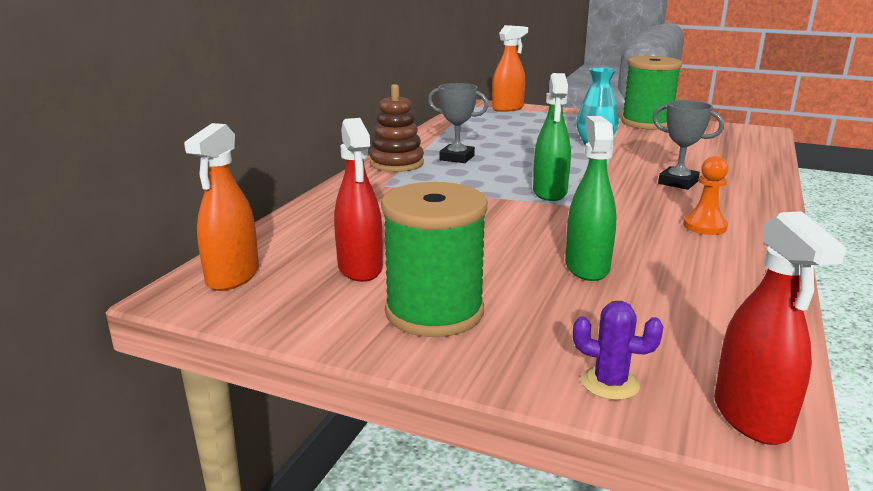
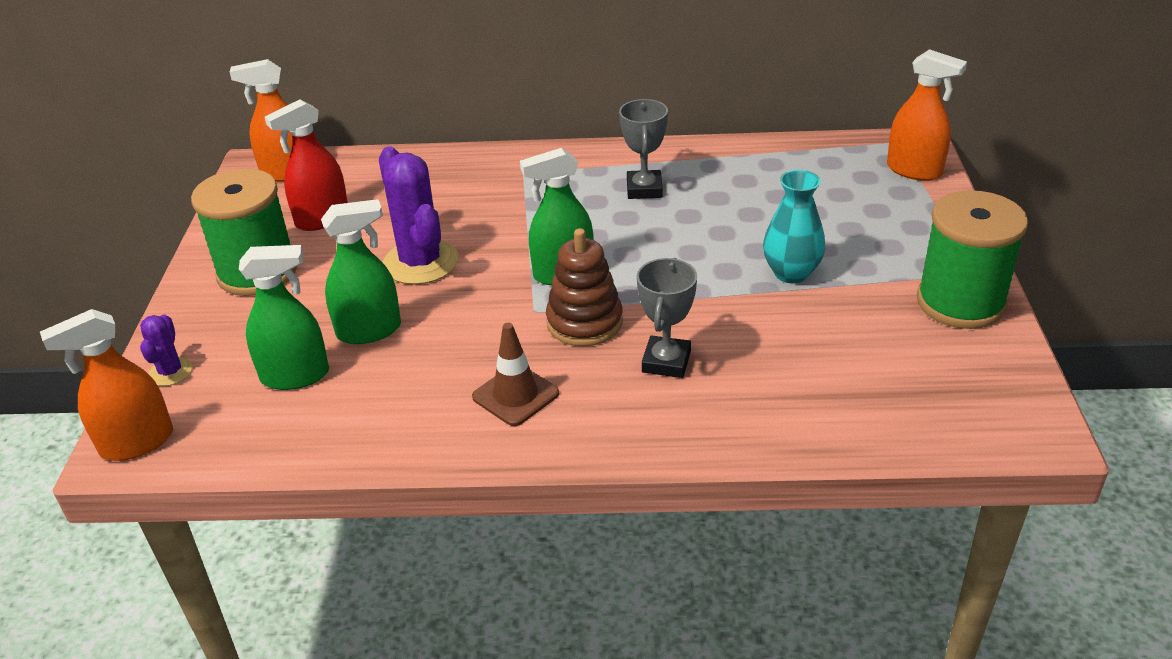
camera: 70 degrees right, 15 degrees up
brown stacking toy [369,84,424,172] -> brown stacking toy moved to [546,228,623,346]
orange pawn [683,156,729,235] -> brown traffic cone [472,323,559,426]
red spray bottle [714,211,846,445] -> orange spray bottle [40,309,173,461]
none -> green spray bottle [239,245,329,390]
none -> purple cactus [379,147,458,285]

